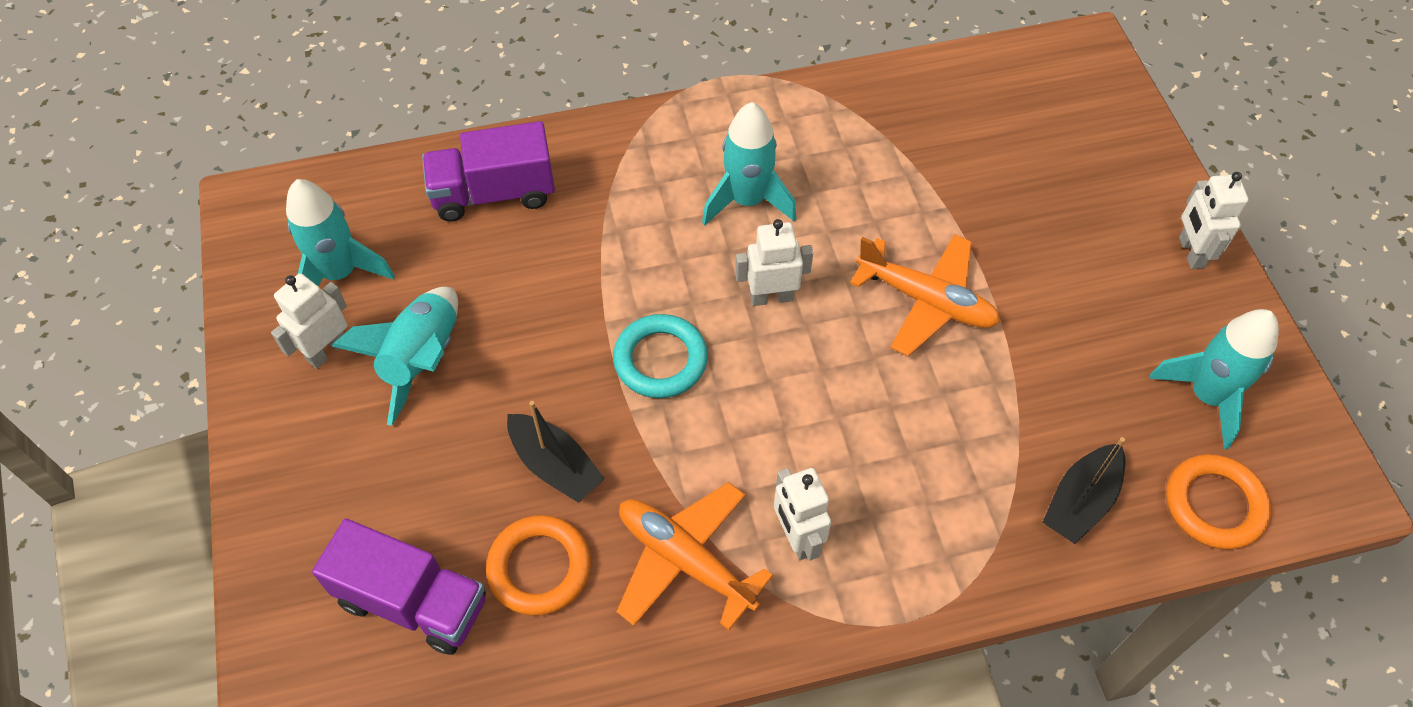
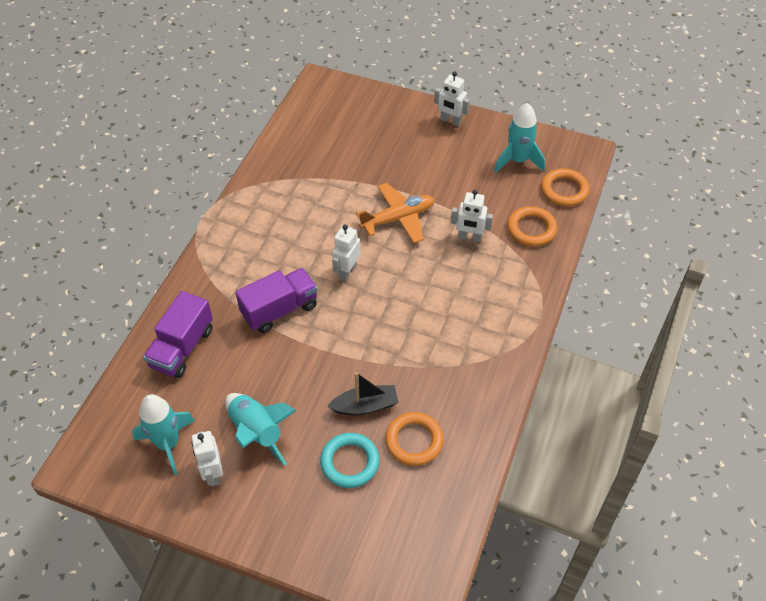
camera: 55 degrees left, 5 degrees down
purple truck [312,519,486,655] -> purple truck moved to [235,268,318,333]
turquoise ring [613,314,708,398] -> turquoise ring moved to [320,433,380,488]
orange plane [617,482,773,630] -> none
turquoise rocket [702,102,796,226] -> none
white robot [774,468,831,561] -> white robot moved to [451,190,493,242]
black boat [1043,437,1125,544] -> orange ring [507,206,557,246]

